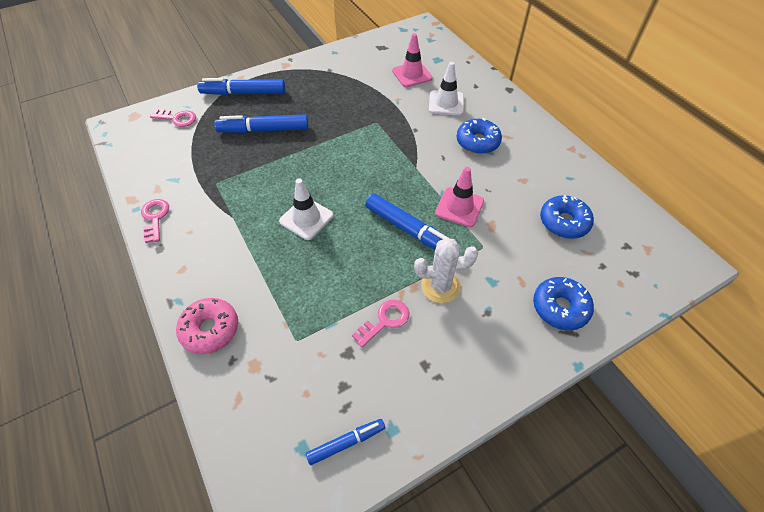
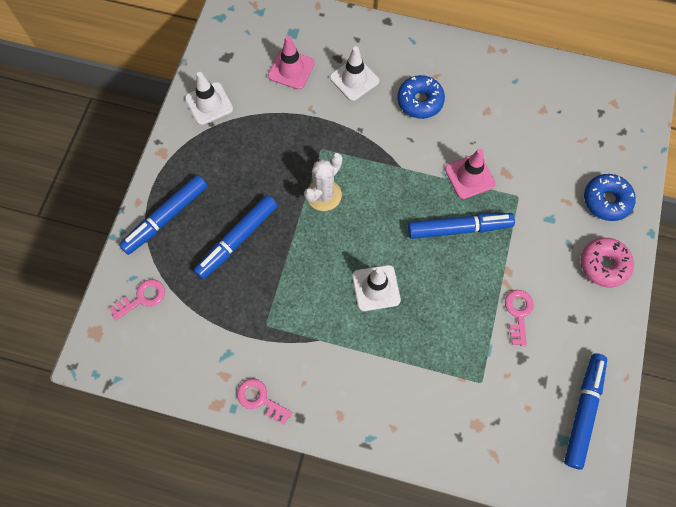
camera: 45 degrees left, 15 degrees up
pink donut [176,298,238,354] -> pink donut moved to [580,238,634,287]
blue marker [306,419,385,465] -> blue marker [564,353,607,470], size x1.73
white cactus [414,238,478,303] -> white cactus moved to [304,153,342,211]
blue donut [540,195,594,239] -> none
none -> white traffic cone [185,72,233,125]

